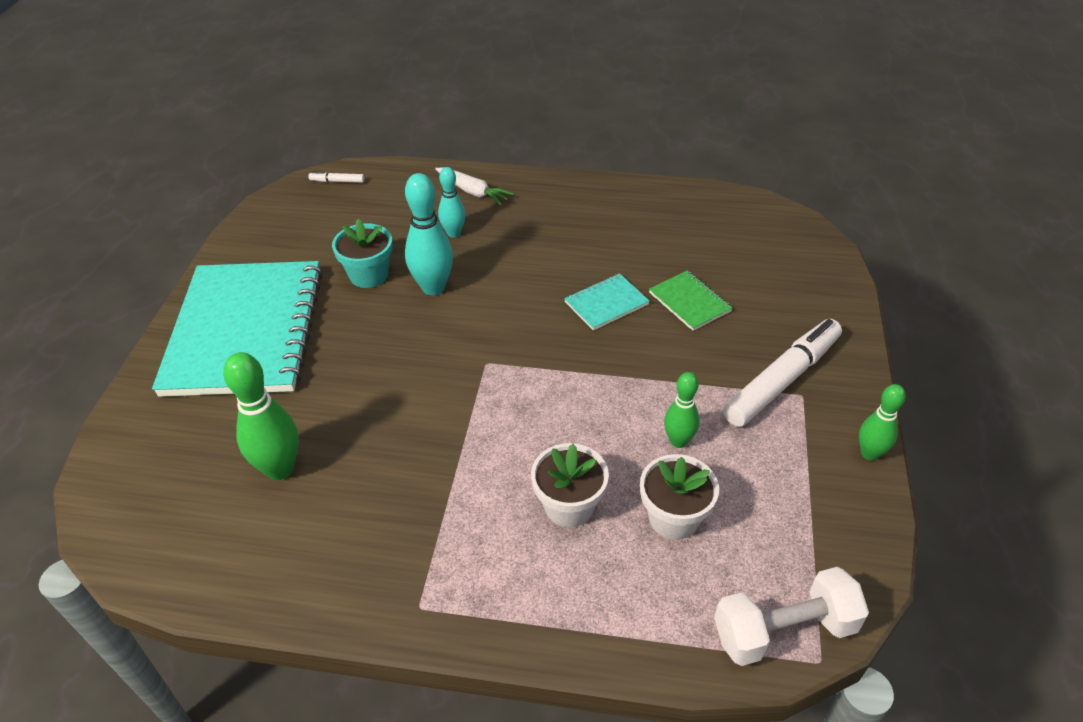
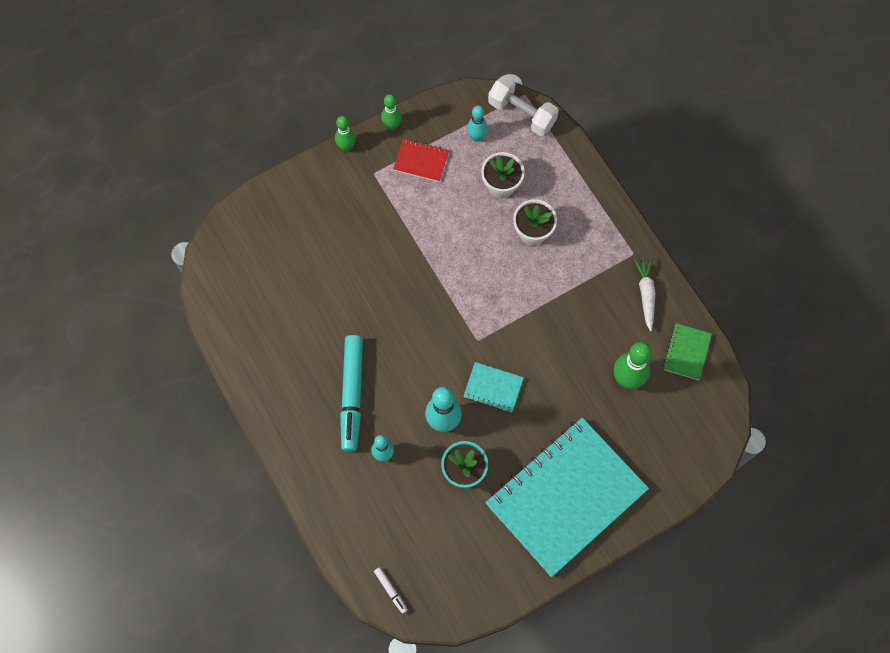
camera: 130 degrees left, 25 degrees up
white carrot [435,168,514,206] -> white carrot moved to [634,257,655,331]
turquoise notebook [564,273,650,330] -> turquoise notebook moved to [464,362,524,412]
green notebook [649,270,733,331] -> green notebook moved to [663,323,712,380]
green bowling pin [664,372,699,448] -> green bowling pin moved to [335,116,356,151]
white marker [723,319,842,427] -> none
none -> turquoise marker [340,335,363,452]
none -> red notebook [393,139,449,182]
none -> turquoise bowling pin [467,105,488,141]

